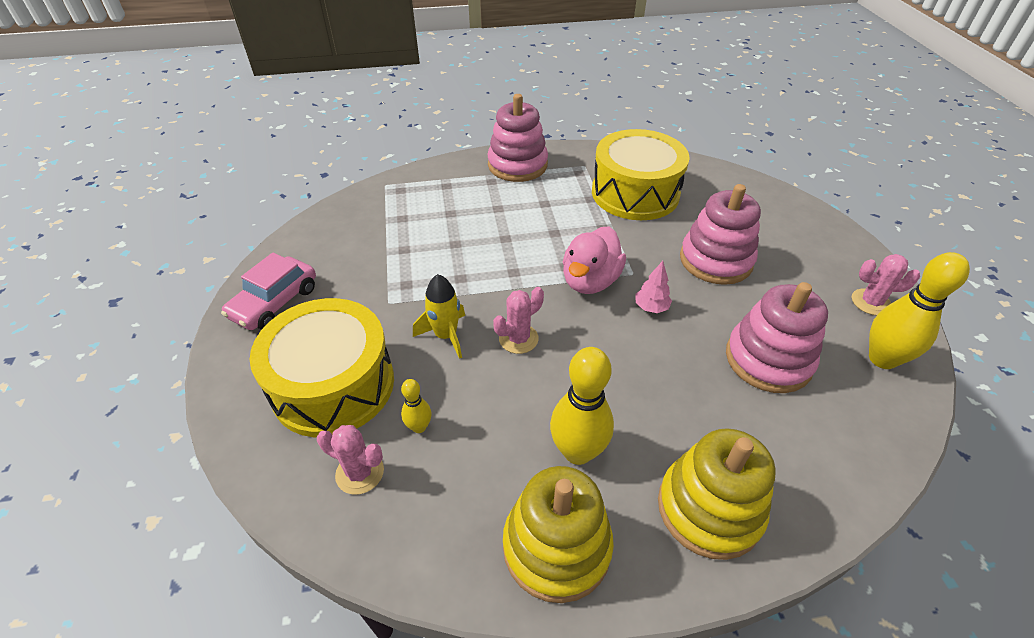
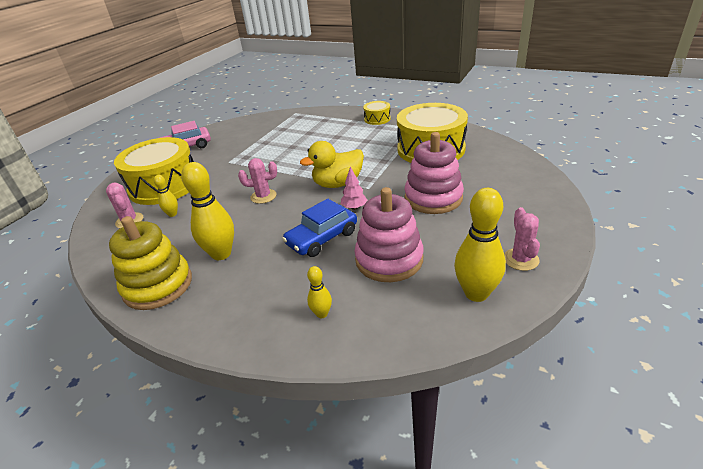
camera: 40 degrees right, 10 degrees down
yellow rocket [413,274,465,359] -> none
pink stacking toy [488,94,548,182] -> yellow drum [363,101,391,125]
pink duck [563,226,626,294] -> yellow duck [300,141,364,188]
yellow stacking toy [658,428,776,560] -> none
pink cactus [852,254,920,316] -> pink cactus turned 45 degrees clockwise [504,207,540,271]
none -> blue car [282,199,357,257]
none -> yellow bowling pin [307,266,332,318]

